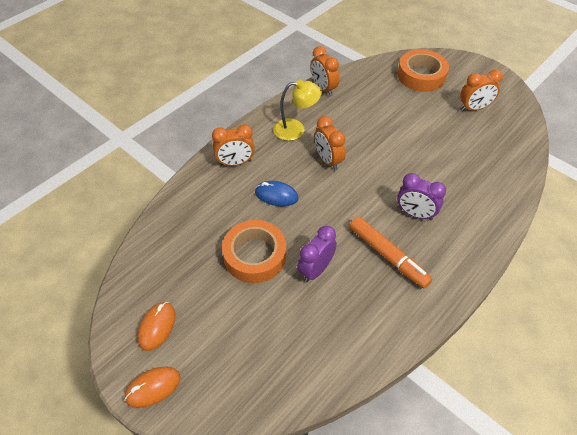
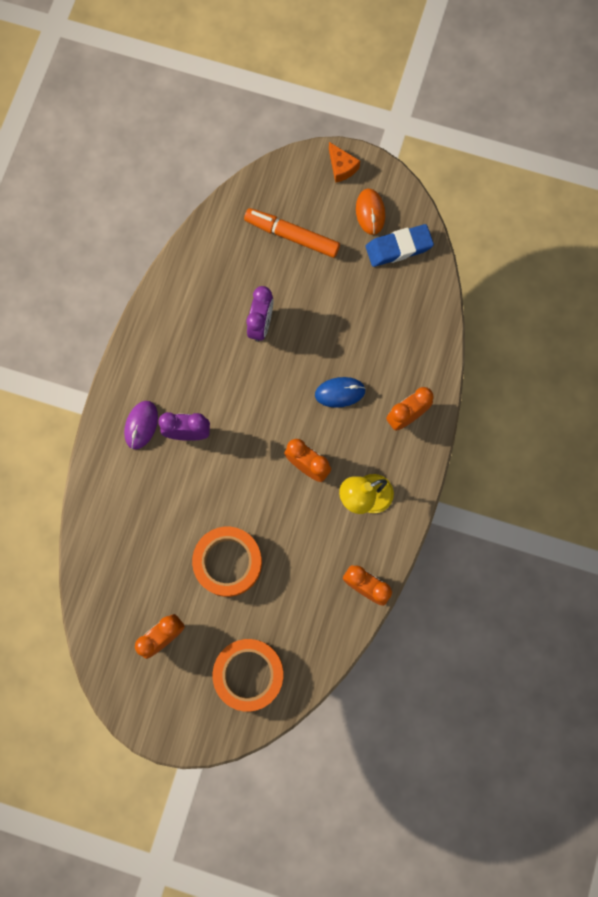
camera: 155 degrees right, 25 degrees up
orange mouse [124,367,180,408] -> orange cheese [329,142,360,183]
orange tape [222,220,286,283] -> orange tape moved to [192,527,262,597]
orange marker [350,216,432,288] -> orange marker moved to [244,208,340,258]
none -> purple mouse [124,401,158,449]
none -> blue eraser [366,224,434,267]

